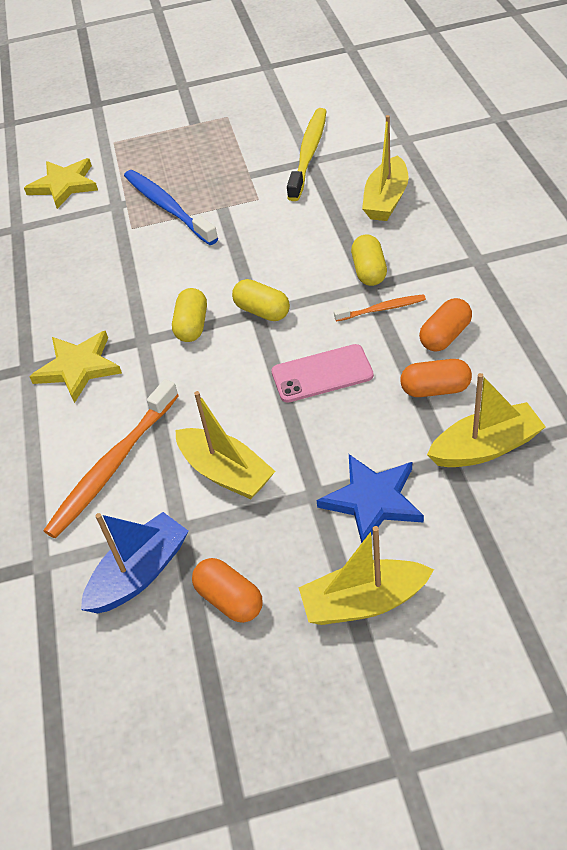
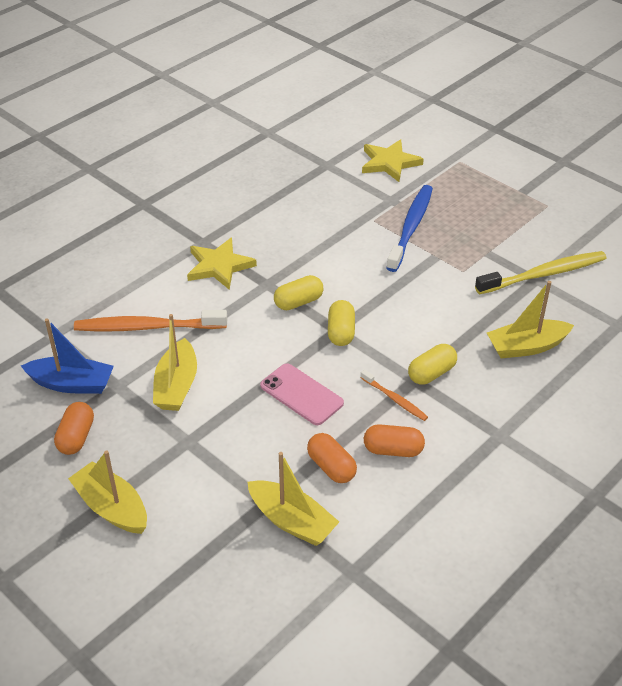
camera: 50 degrees right, 5 degrees down
blue star [316,454,424,543] -> none

